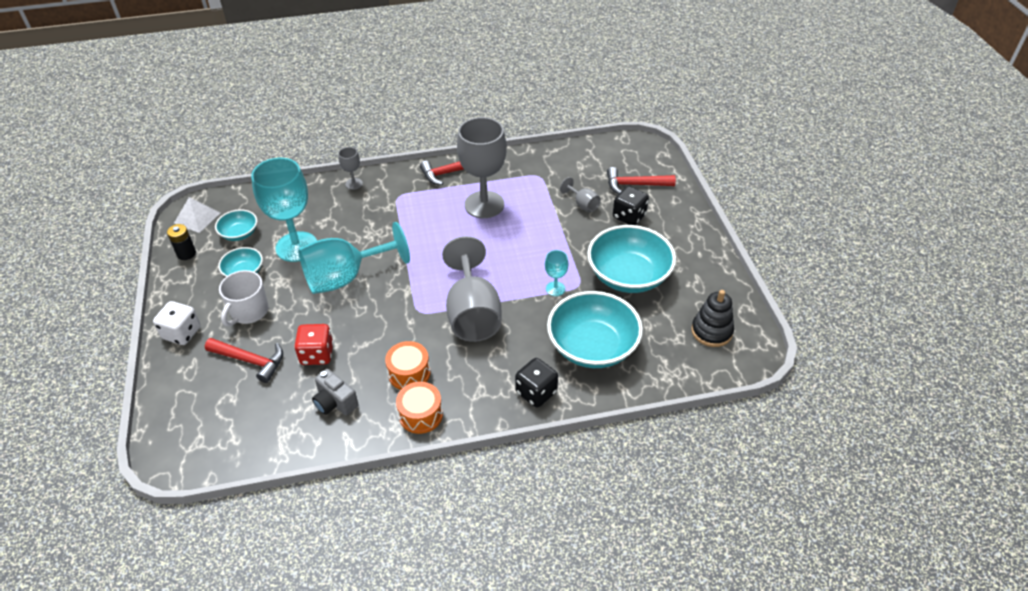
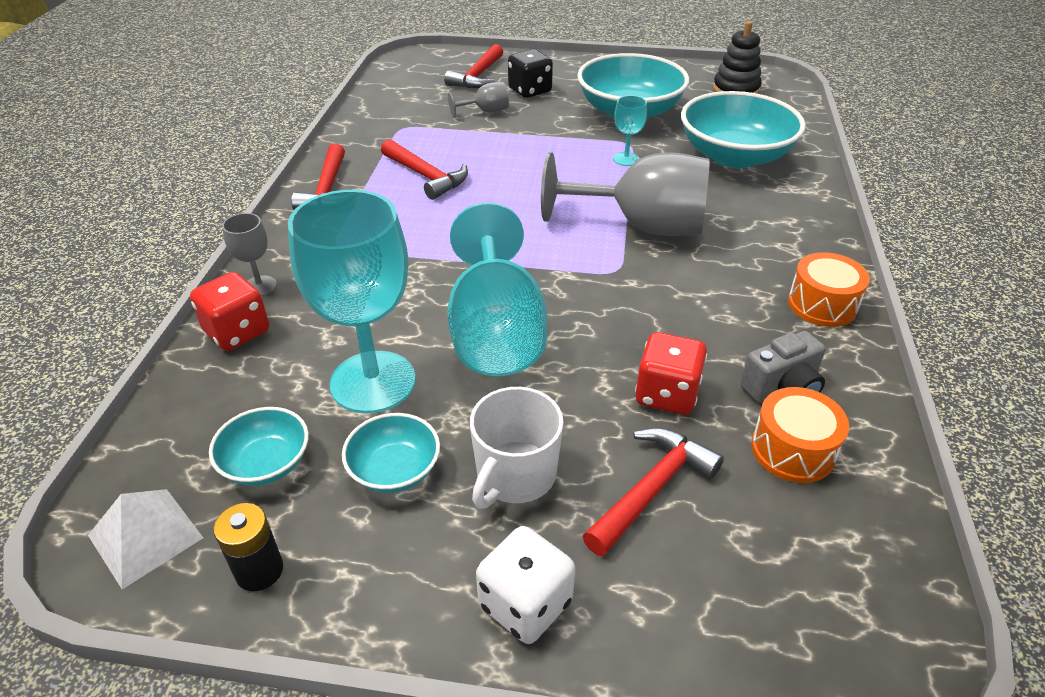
camera: 70 degrees left, 5 degrees down
white mug [219,270,269,326] -> white mug turned 75 degrees clockwise [470,387,564,509]
orange drum [385,341,431,390] -> orange drum moved to [751,387,849,483]
grey goblet [457,117,507,218] -> red hammer [381,139,468,200]
black dice [515,358,558,408] -> none
none -> red dice [190,272,269,351]

